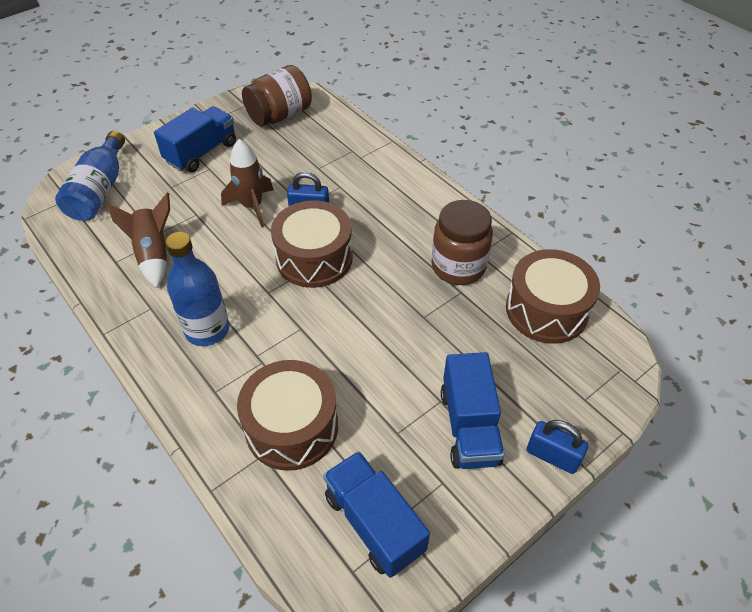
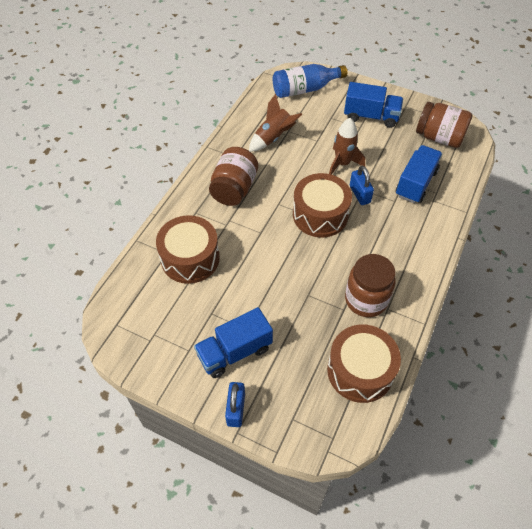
camera: 65 degrees right, 5 degrees up
blue bottle [165,232,230,346] -> brown jar [209,147,258,206]
blue truck [323,451,430,578] -> blue truck moved to [395,145,442,203]

